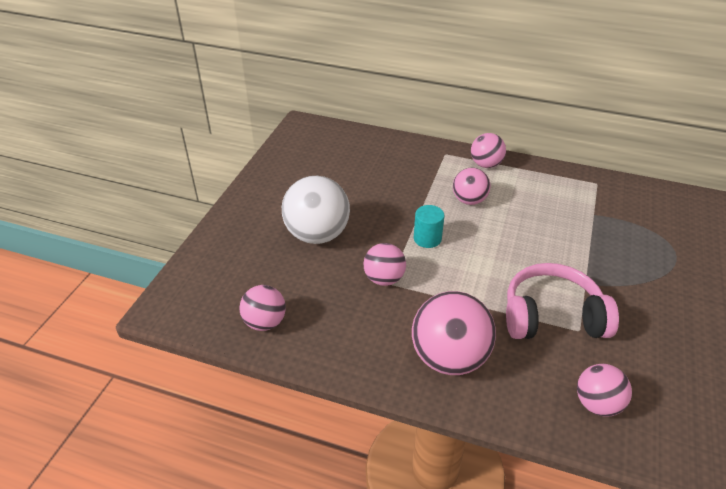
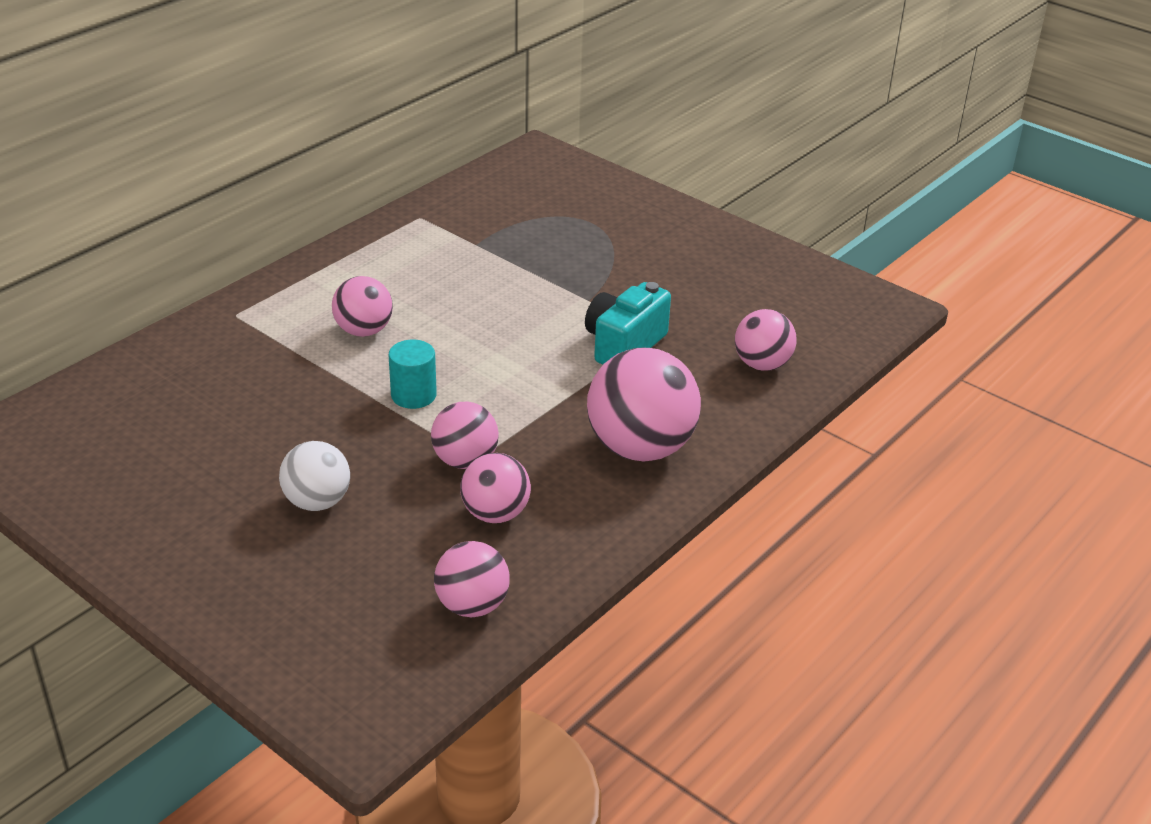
camera: 70 degrees left, 5 degrees down
white ball [282,176,350,244] -> white ball [279,441,350,511], size x0.59
pink ball [471,133,506,168] -> pink ball moved to [460,453,531,523]
pink headphones [506,263,619,339] -> turquoise camera [585,282,671,365]

